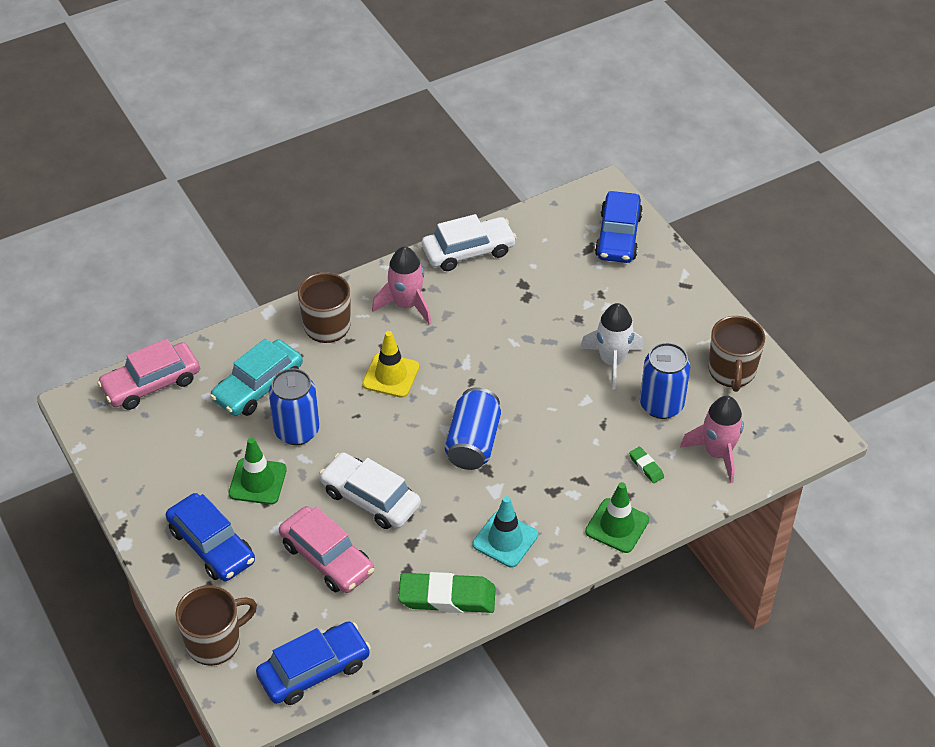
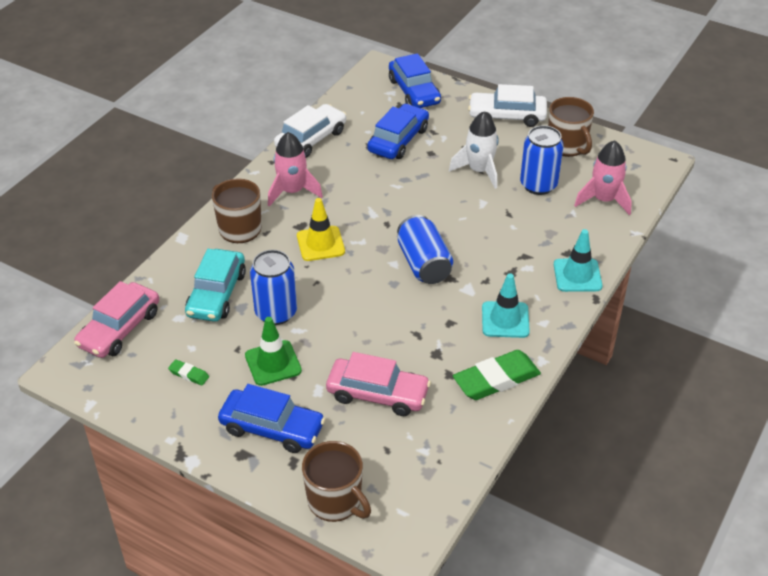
camera: 30 degrees left, 5 degrees down
brown mug [175,585,257,666] -> brown mug turned 105 degrees clockwise [302,441,371,522]
blue car [256,621,371,705] -> blue car moved to [367,104,429,159]
white car [319,452,421,529] -> white car moved to [468,84,547,127]
green traffic cone [585,482,649,553] -> turquoise traffic cone [554,229,602,292]
green eraser [629,447,664,483] -> green eraser moved to [168,359,209,386]

